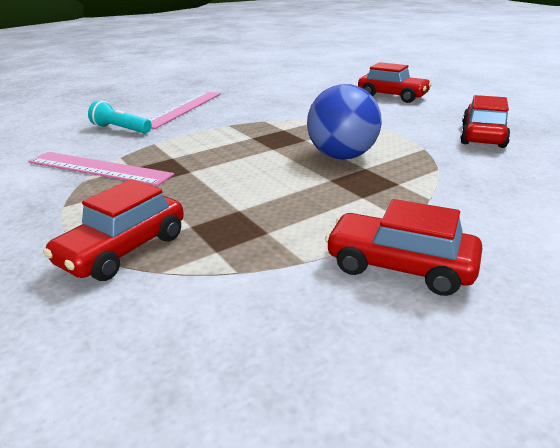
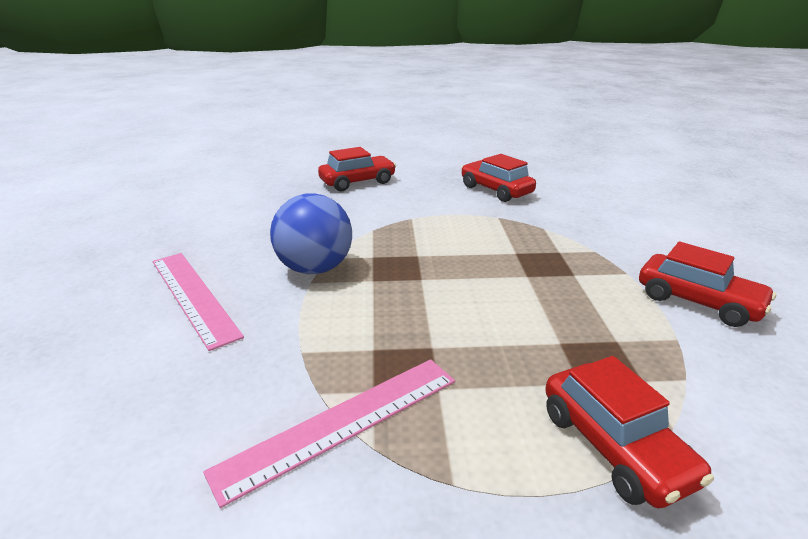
camera: 60 degrees left, 0 degrees up
turquoise flashlight [88,101,152,133] -> none
blue ball [307,84,382,160] -> blue ball moved to [270,193,352,274]
red car [325,199,482,296] -> red car turned 105 degrees counterclockwise [639,242,776,327]

